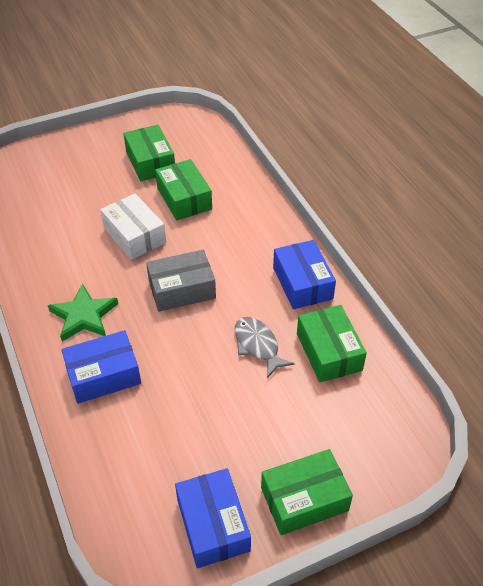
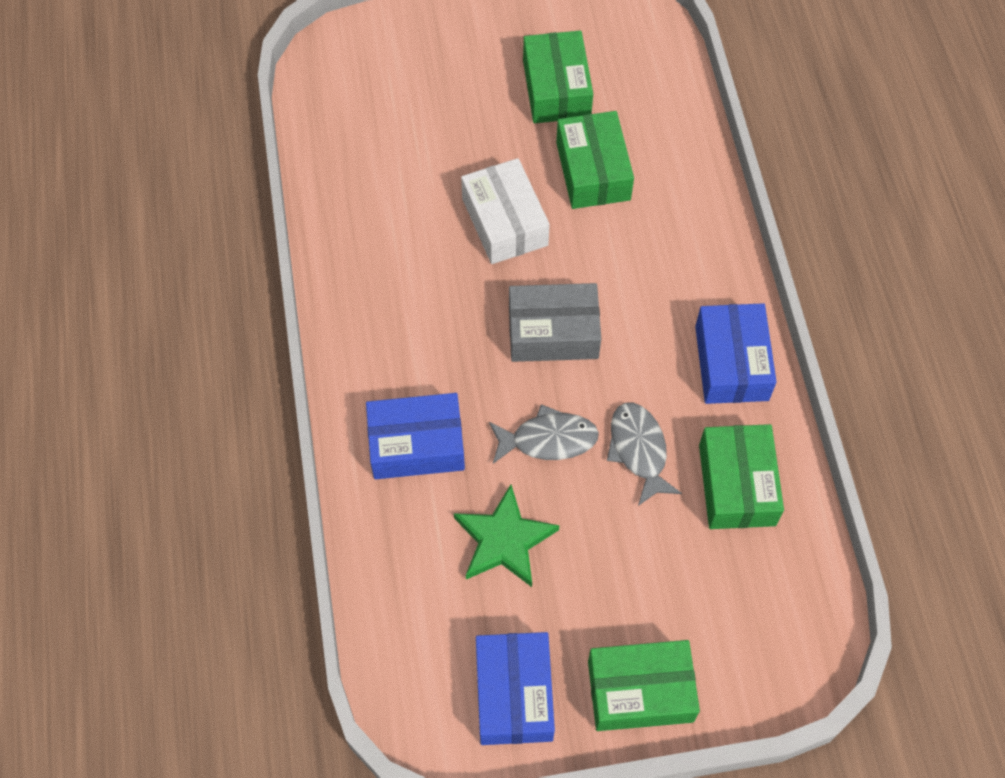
camera: 15 degrees right, 15 degrees up
green star [48,283,118,342] -> green star moved to [454,485,559,587]
none -> grey fish [489,404,599,464]

